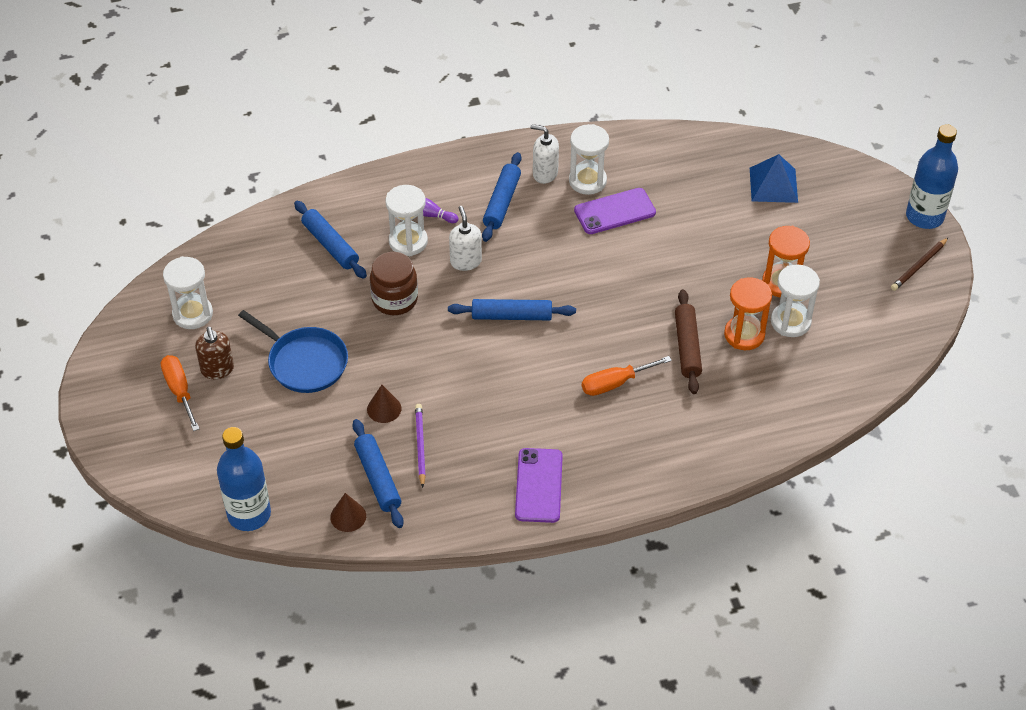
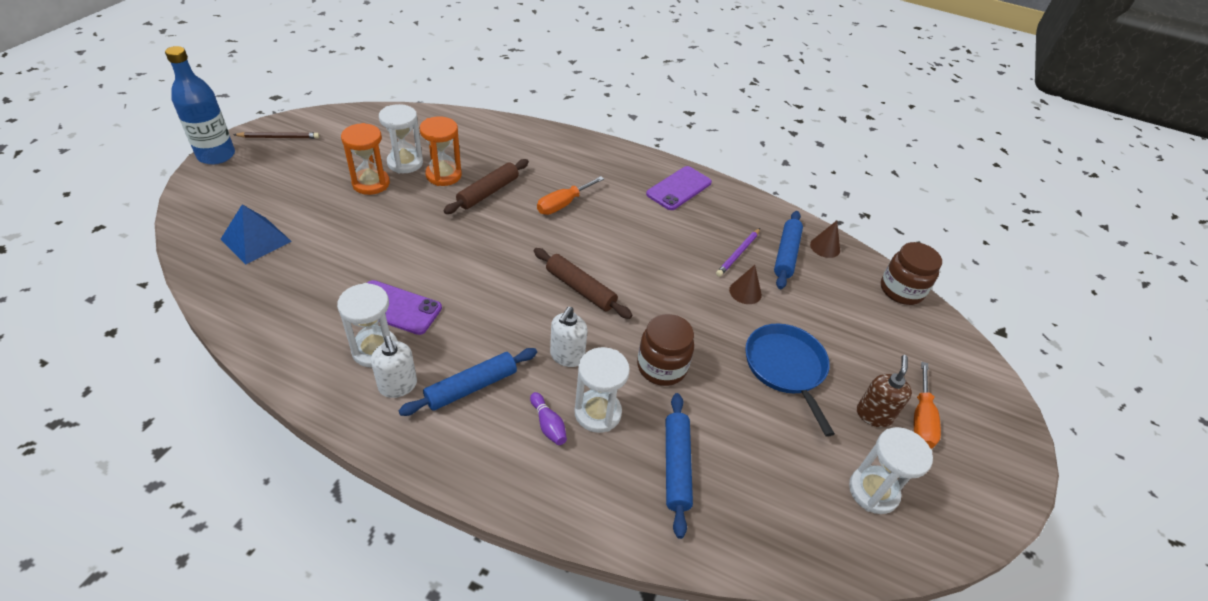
camera: 145 degrees left, 5 degrees down
blue bottle [217,427,271,531] -> brown jar [881,242,942,305]
blue rolling pin [448,299,576,320] -> brown rolling pin [534,248,632,319]
orange screwdriver [582,356,672,396] -> orange screwdriver turned 120 degrees clockwise [537,176,604,215]

